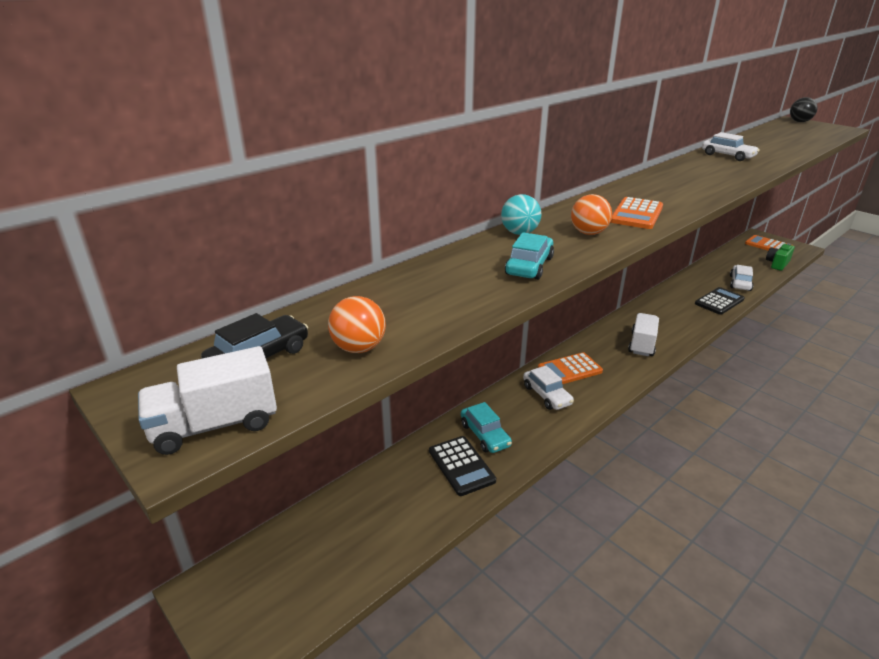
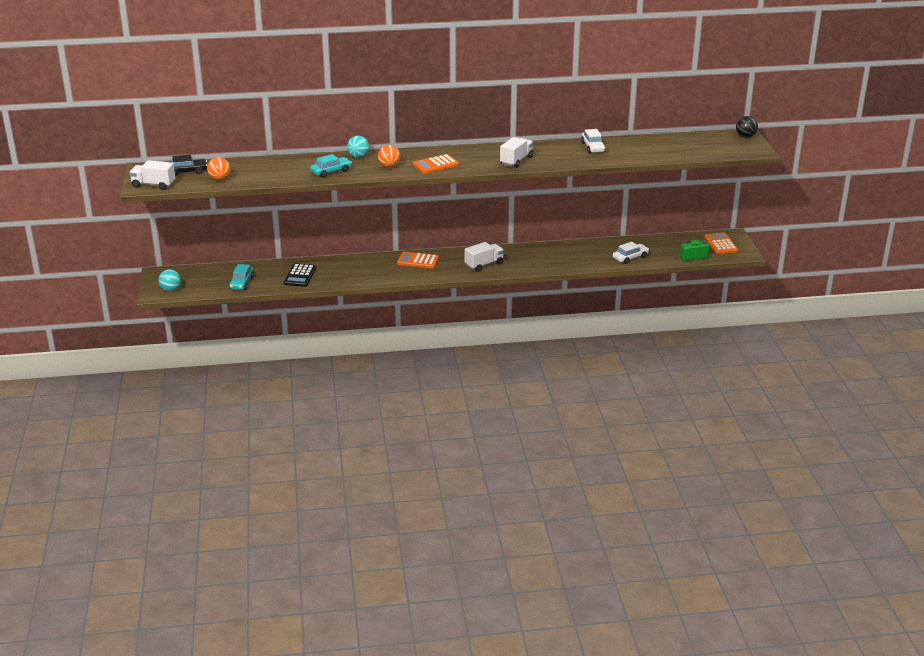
camera: 35 degrees right, 0 degrees up
turquoise car [461,402,512,453] -> turquoise car moved to [229,264,254,290]
white car [523,365,574,410] -> none
black calculator [695,287,745,315] -> none
none -> turquoise ball [158,269,181,291]
none -> white truck [500,137,533,168]

